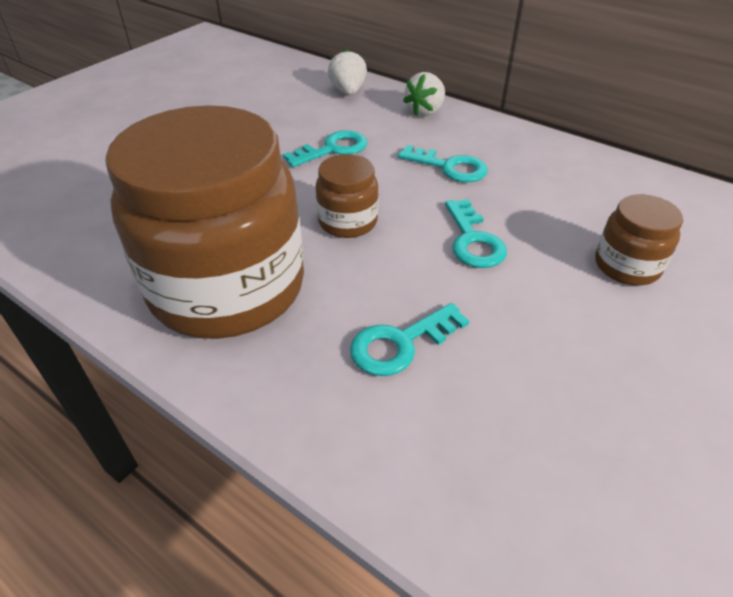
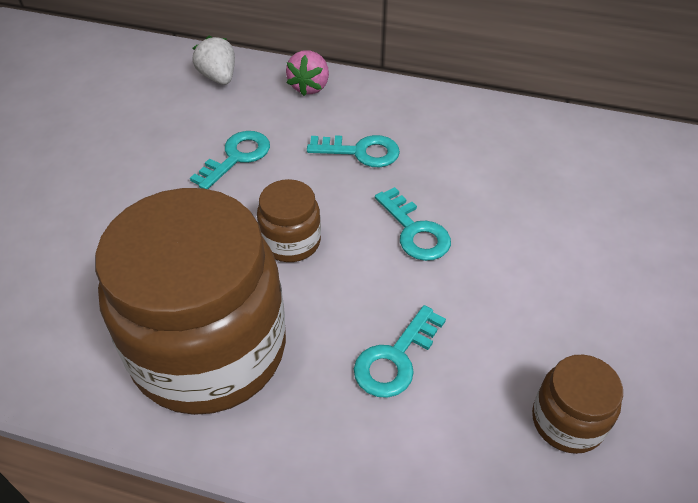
camera: 20 degrees left, 5 degrees up
white strawberry [403,72,445,116] -> pink strawberry [286,50,329,96]
brown jar [595,194,683,285] -> brown jar moved to [532,355,623,454]

